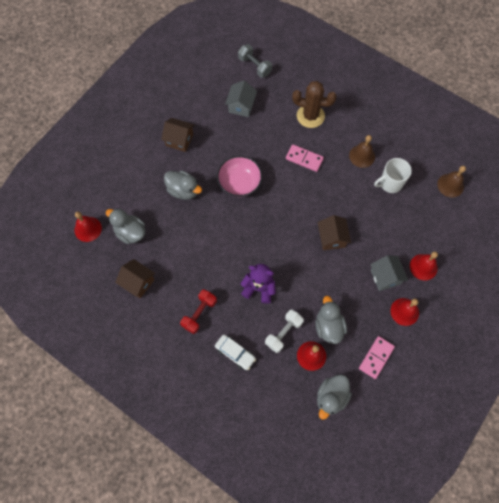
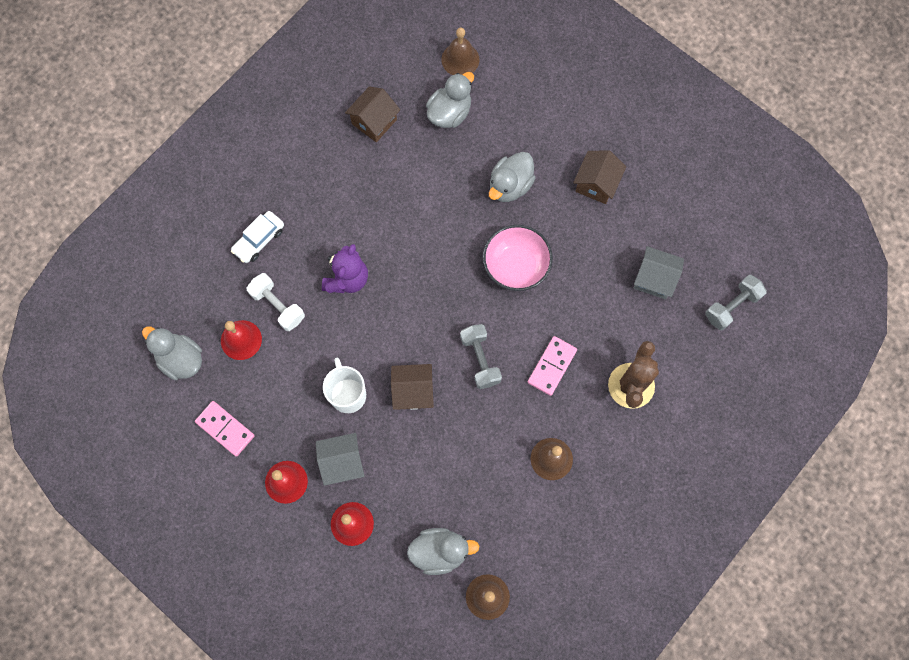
camera: 95 degrees right, 5 degrees up
red bell [75,212,102,242] -> brown bell [441,28,479,75]
red dumbbell [180,289,217,334] -> none
grey duck [315,296,347,344] -> grey duck moved to [407,528,480,575]
white mug [374,158,412,193] -> white mug moved to [323,358,366,413]
none -> grey dumbbell [460,324,502,389]

